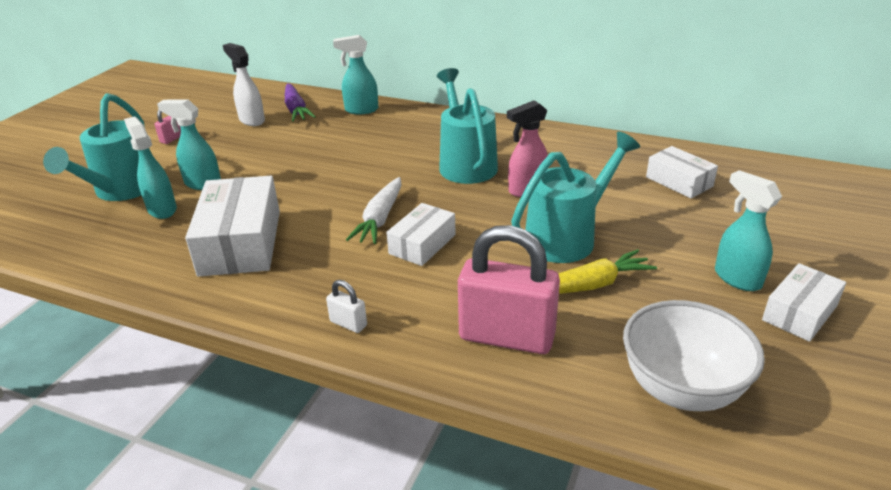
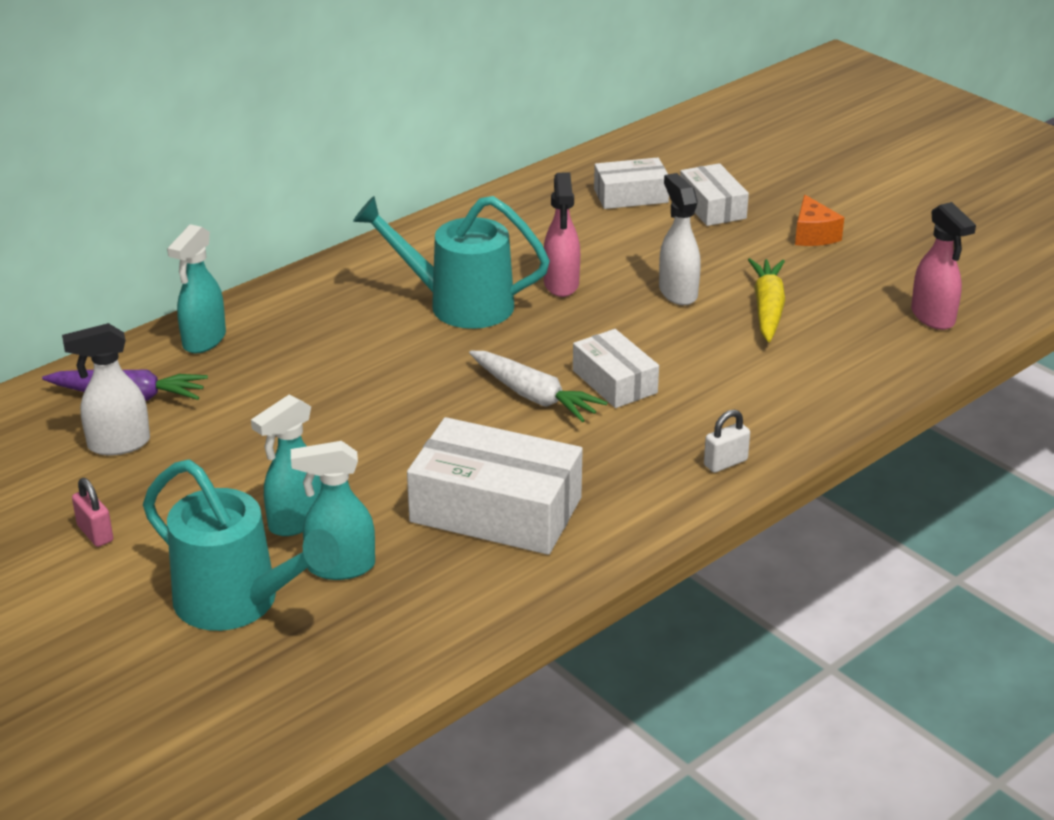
camera: 65 degrees left, 0 degrees up
pink padlock [458,225,560,354] -> none
turquoise watering can [511,132,640,263] -> white spray bottle [659,173,701,305]
white bowl [623,300,765,411] -> pink spray bottle [911,202,976,330]
turquoise spray bottle [715,170,782,291] -> orange cheese [795,195,844,246]
white box [762,263,846,342] -> white box moved to [680,163,749,226]

